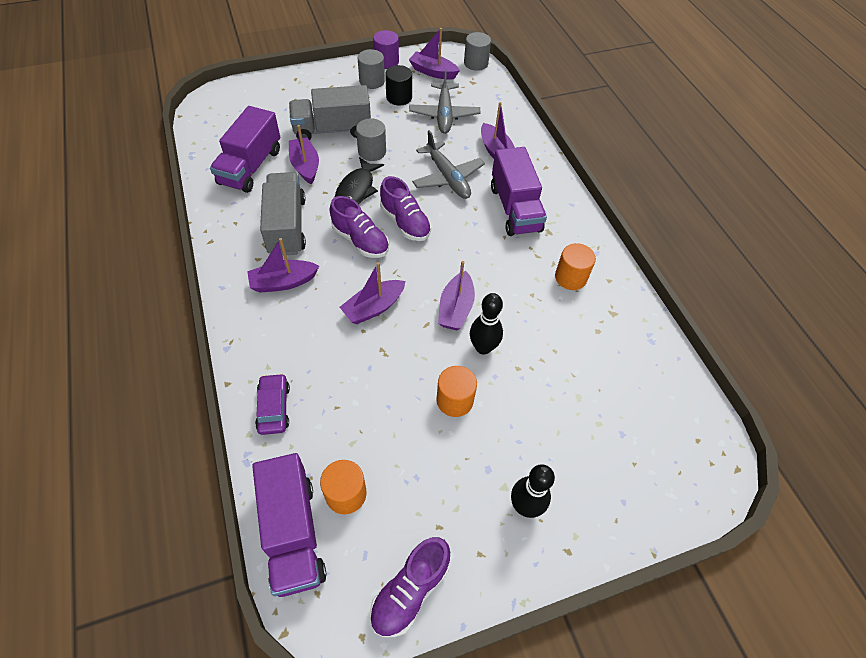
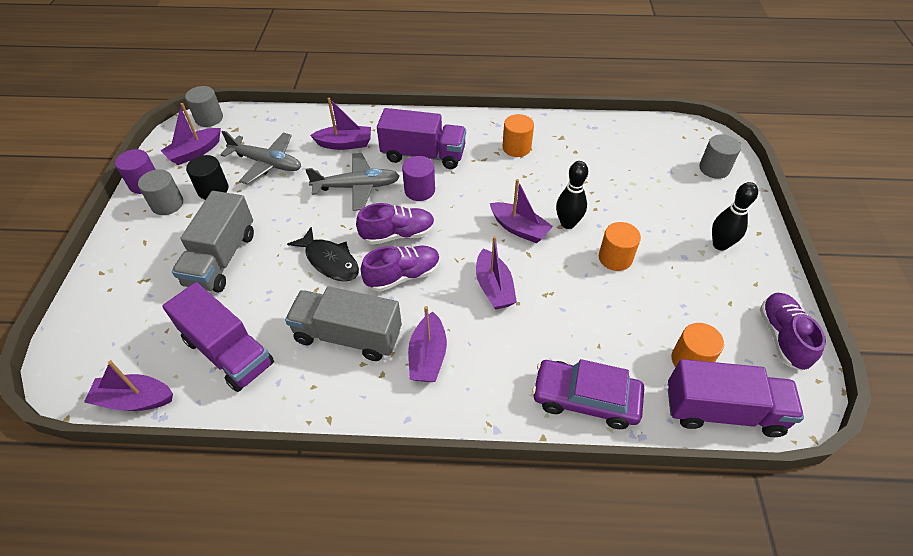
camera: 65 degrees left, 5 degrees down
purple car [255,373,290,435] -> purple car [532,359,644,429], size x1.59
purple boat [289,125,319,185] -> purple boat moved to [84,361,173,411]
grey cylinder [356,118,386,161] -> grey cylinder moved to [699,134,741,179]
purple shoe [370,537,450,637] -> purple shoe turned 150 degrees counterclockwise [760,293,826,371]
none -> purple cylinder [402,156,435,201]

